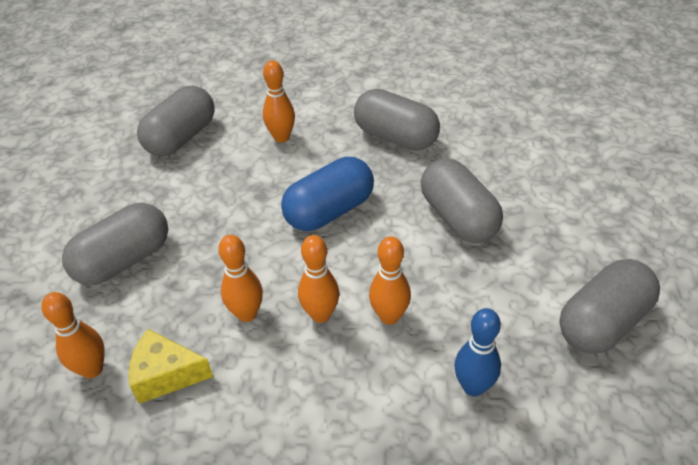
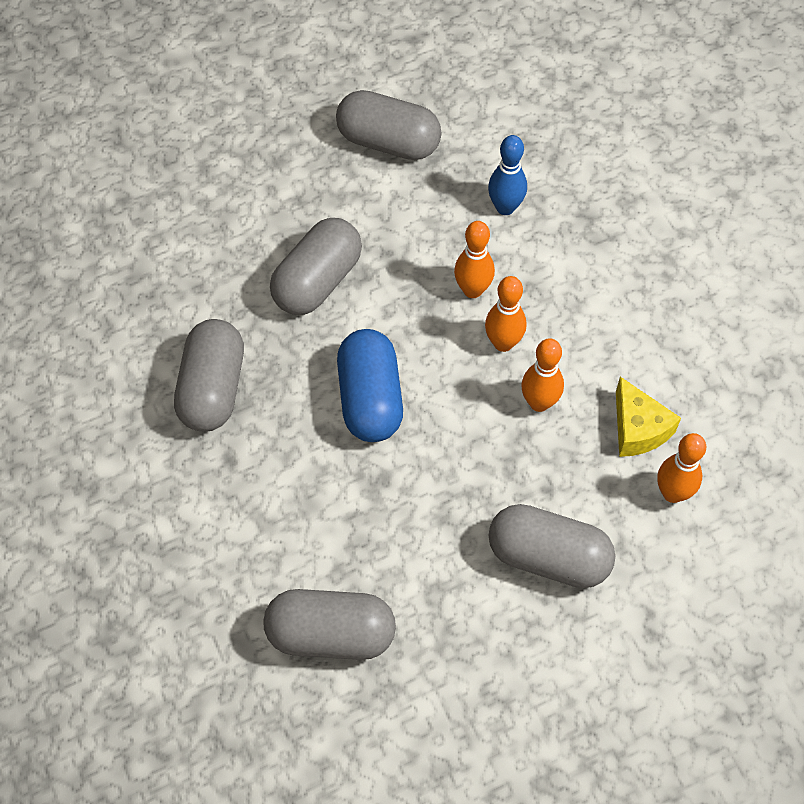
camera: 120 degrees left, 15 degrees up
orange bowling pin [263,60,295,143] -> none
blue capsule [281,157,374,231] -> blue capsule turned 60 degrees clockwise [337,329,403,442]

